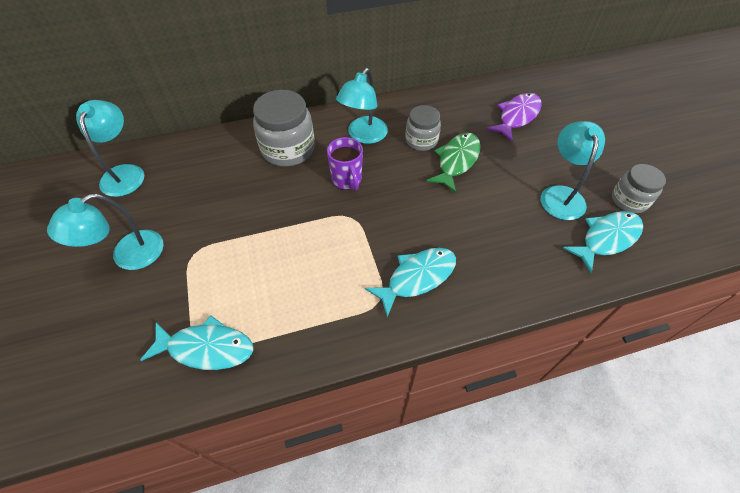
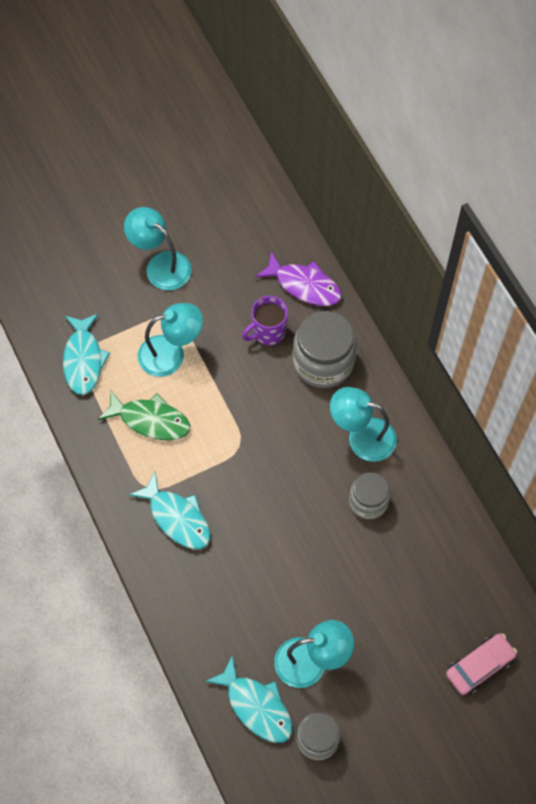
camera: 80 degrees right, 10 degrees up
turquoise lamp [76,100,144,197] -> turquoise lamp moved to [138,303,203,377]
purple mug [327,137,363,190] -> purple mug moved to [242,296,288,345]
green fish [426,133,481,193] -> green fish moved to [98,389,190,440]
purple fish [486,93,542,142] -> purple fish moved to [255,252,342,306]
none -> pink car [446,633,517,695]

